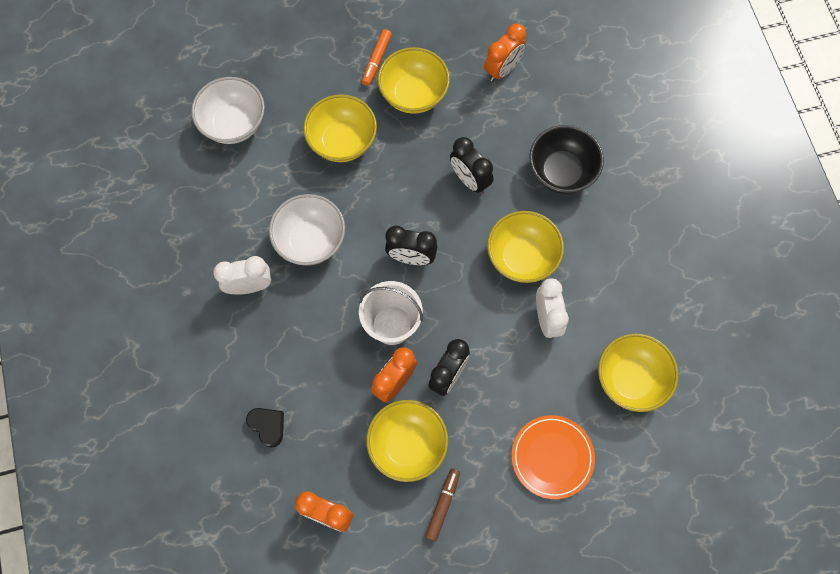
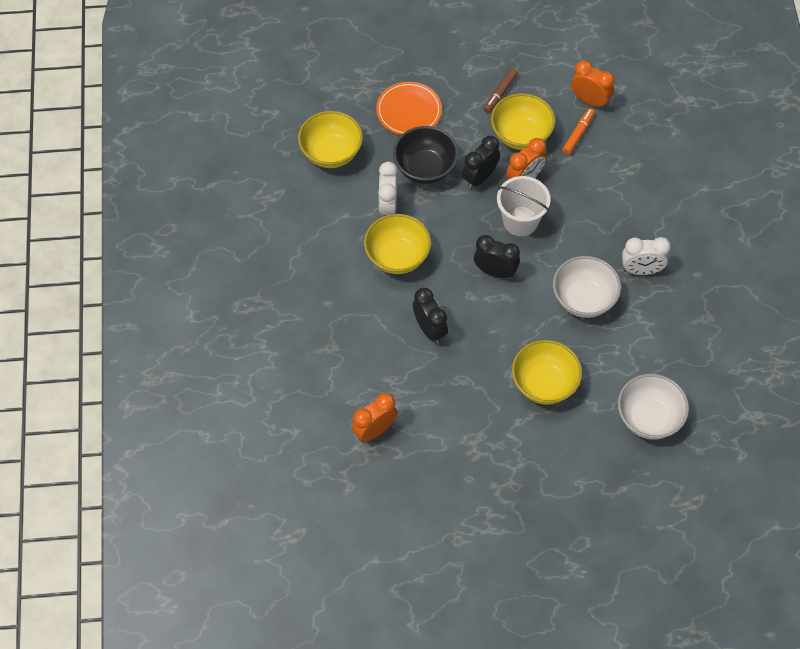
camera: 170 degrees left, 10 degrees down
black heart [246,408,284,448] -> none
orange marker [362,29,392,86] -> orange marker moved to [562,108,595,155]
yellow bowl [378,47,450,114] -> none
black bowl [529,125,604,194] -> black bowl moved to [393,126,458,184]

